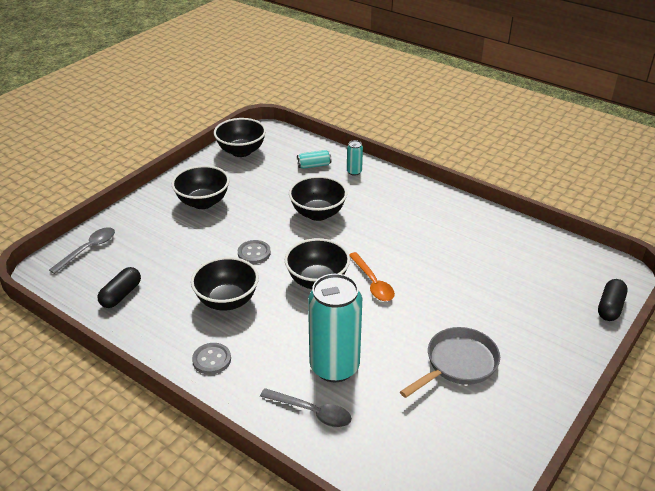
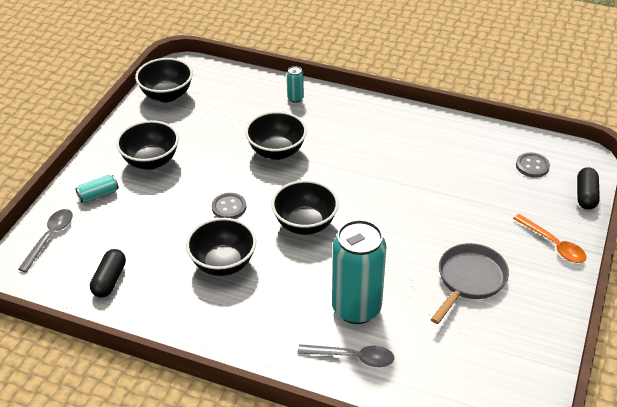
camera: 15 degrees left, 5 degrees up
grey button [192,343,231,375] -> grey button moved to [516,152,550,178]
turquoise can [297,150,331,169] -> turquoise can moved to [75,174,119,203]
orange spoon [349,252,395,301] -> orange spoon moved to [513,214,586,263]

